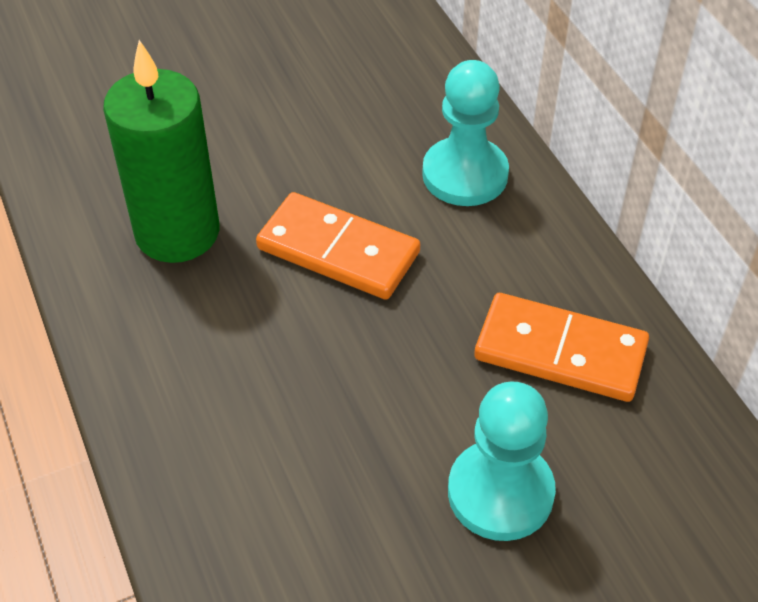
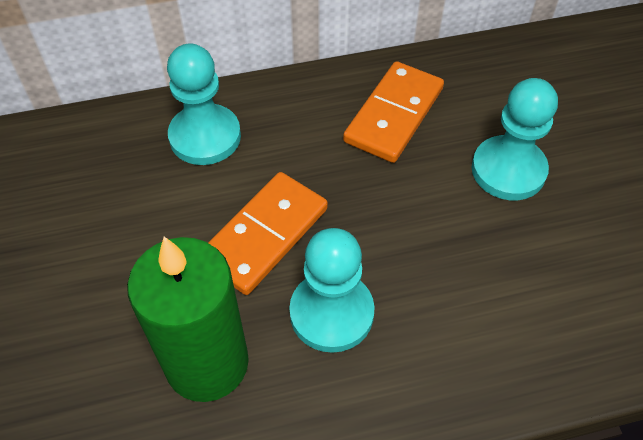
camera: 80 degrees left, 5 degrees up
none -> turquoise pawn [289,228,375,353]

